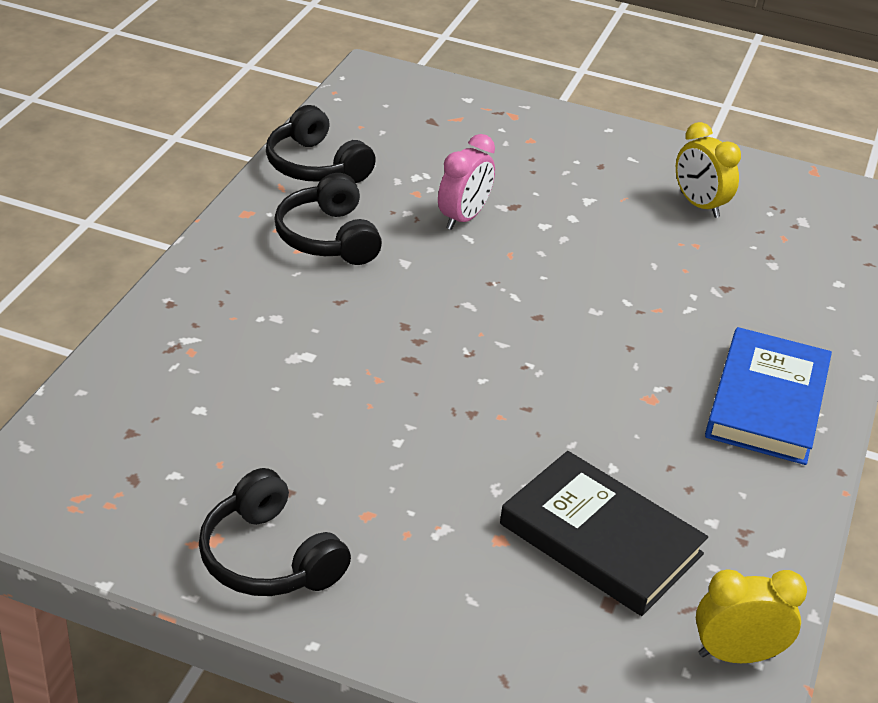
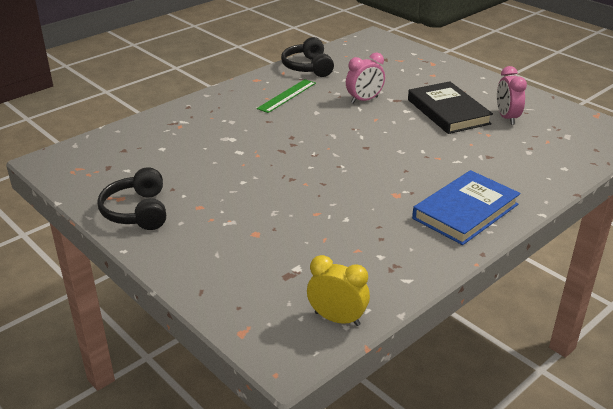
camera: 30 degrees right, 5 degrees down
black headphones [274,173,382,265] -> green ruler [257,79,316,113]
black book [500,451,708,616] -> black book moved to [408,81,493,134]
yellow clock [676,122,741,218] -> pink clock [497,66,527,125]

